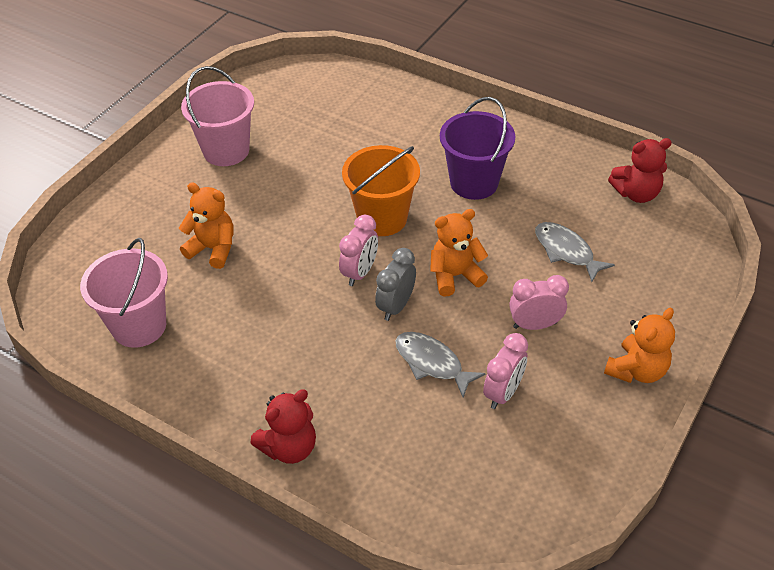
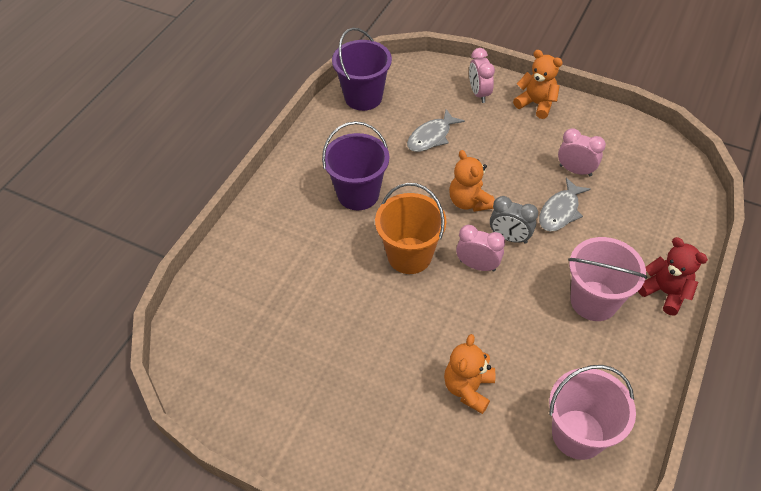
camera: 95 degrees left, 5 degrees up
pink bucket [181,66,254,166] -> pink bucket moved to [568,237,648,321]
pink clock [509,275,569,330] -> pink clock moved to [469,48,495,103]
red teddy bear [608,138,672,203] -> purple bucket [332,28,392,111]

